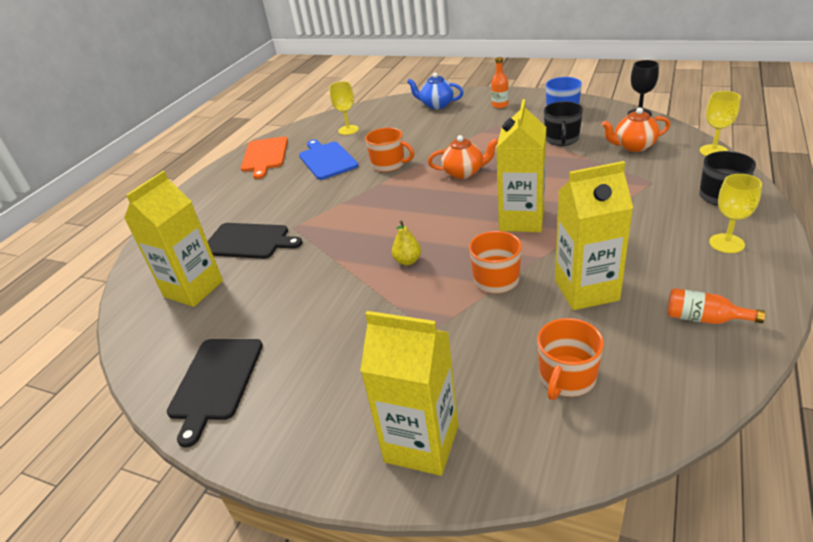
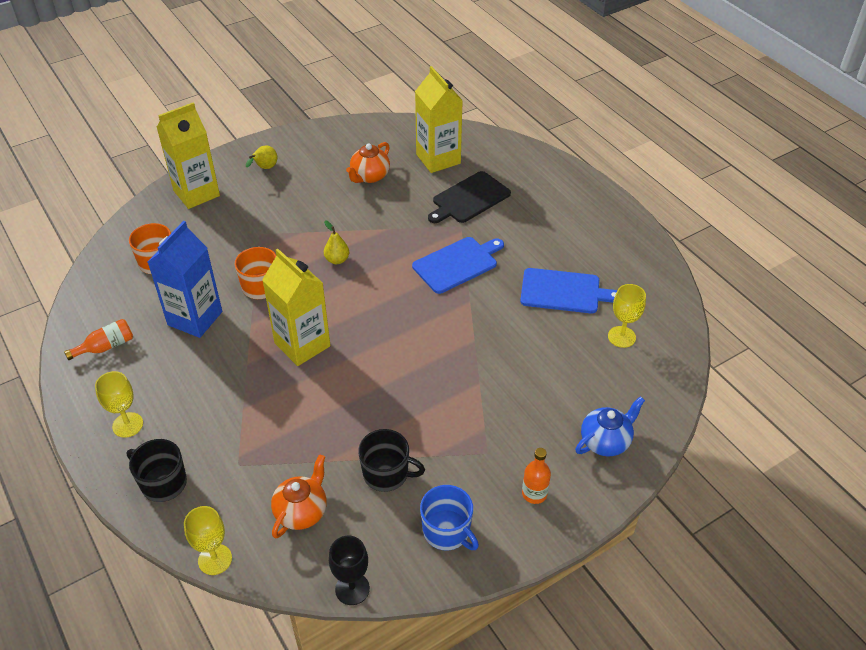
camera: 120 degrees right, 10 degrees up
black cutting board [167,339,263,448] -> none
orange cutting board [241,136,288,179] -> none
orange mug [365,127,414,172] -> none
orange teapot [428,135,498,179] -> orange teapot moved to [346,142,390,183]
black mug [544,101,583,146] -> black mug turned 150 degrees clockwise [358,429,425,492]
yellow carton [555,161,633,310] -> blue carton [148,221,222,338]
none -> yellow pear [246,145,277,169]
none -> blue cutting board [412,237,504,294]

